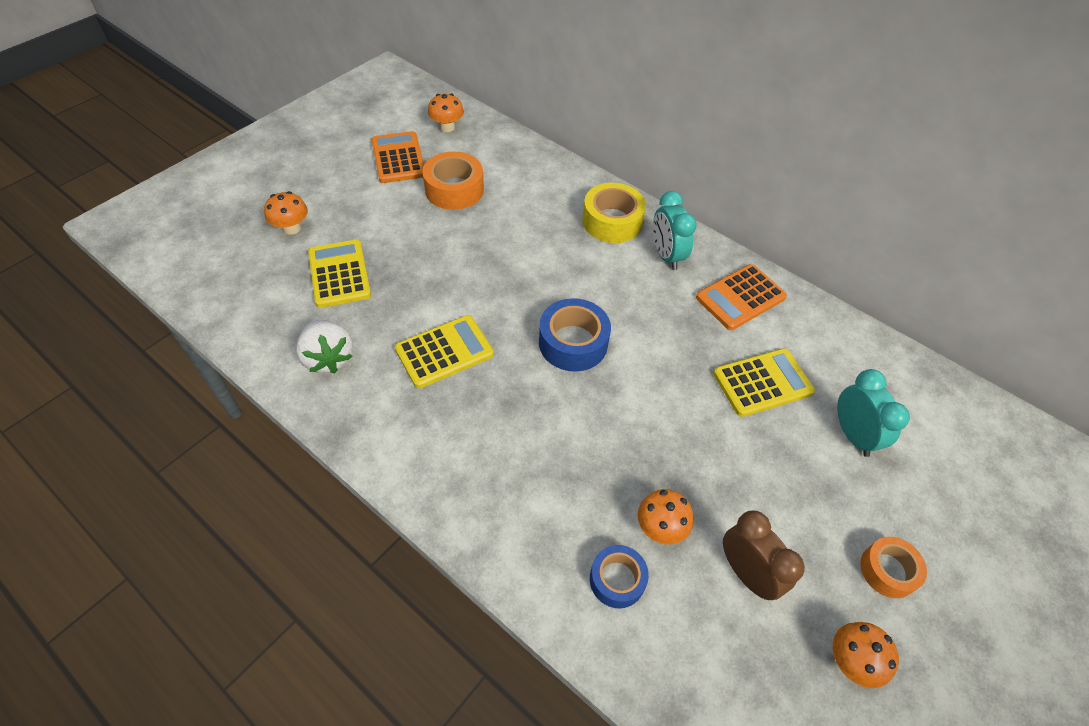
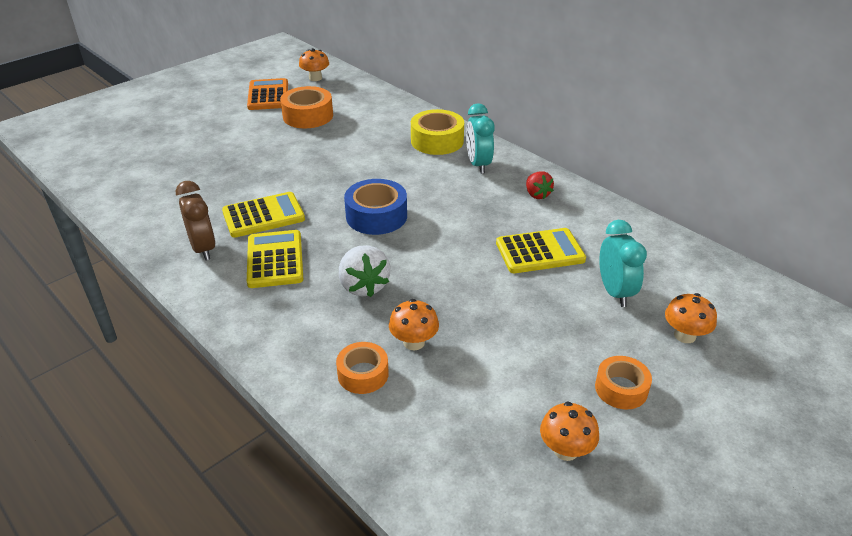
camera: 10 degrees right, 15 degrees down
orange mushroom [264,191,308,235] -> orange mushroom moved to [665,293,717,343]
white strawberry [296,320,353,373] -> white strawberry moved to [339,245,390,297]
yellow calculator [308,240,371,308] -> yellow calculator moved to [247,230,303,288]
blue tape [590,545,649,608] -> orange tape [336,342,389,394]
orange calculator [696,264,787,330] -> red strawberry [526,171,554,199]
brown clock [723,510,805,600] -> brown clock moved to [176,181,216,260]

